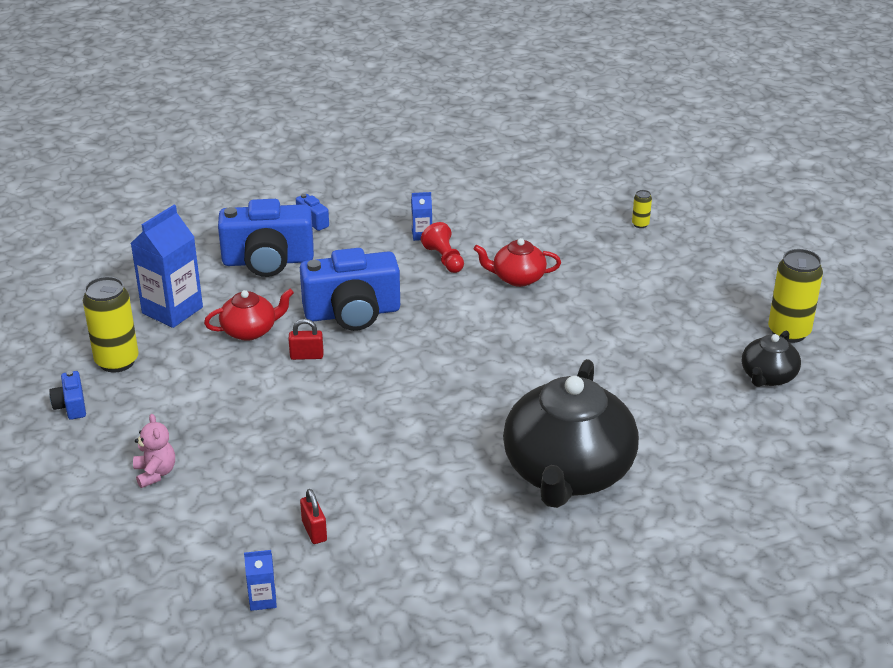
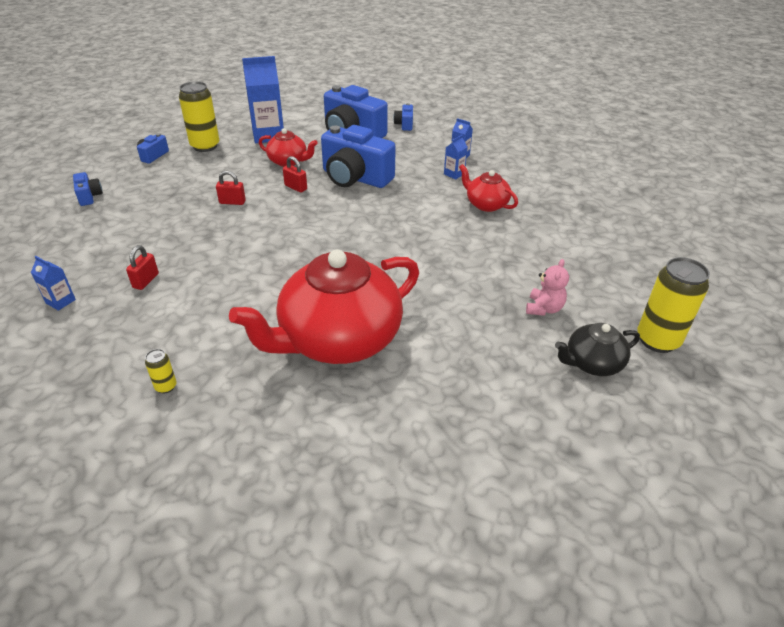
camera: 40 degrees right, 5 degrees up
pink teddy bear [133,414,175,488] -> pink teddy bear moved to [526,259,569,316]
red pawn [421,222,464,273] -> blue carton [444,135,468,180]
black teapot [503,359,639,508] -> red teapot [229,250,419,364]
yellow can [632,190,652,228] -> yellow can moved to [145,349,177,393]
none -> blue camera [73,172,103,206]
none -> red padlock [216,171,246,205]

